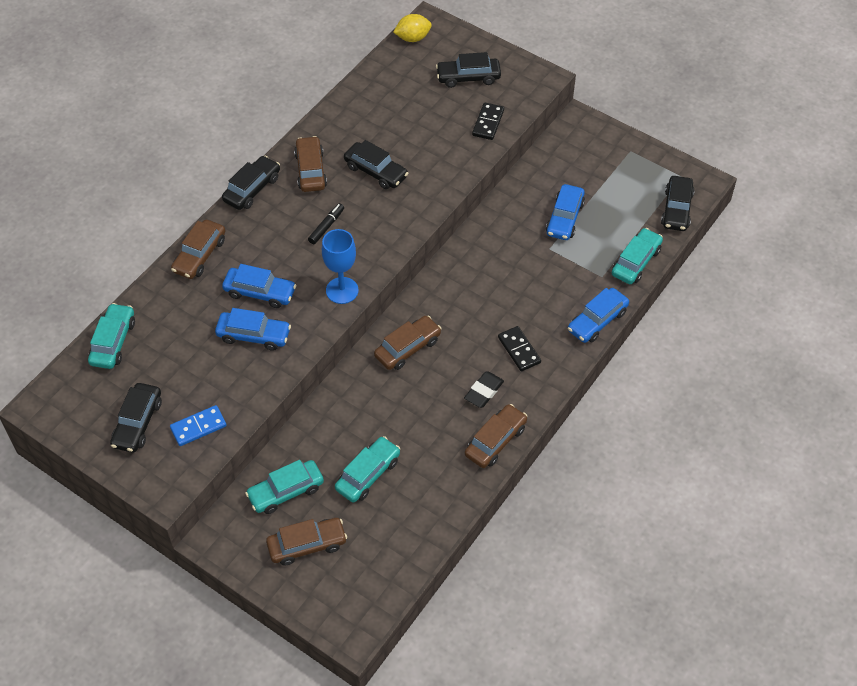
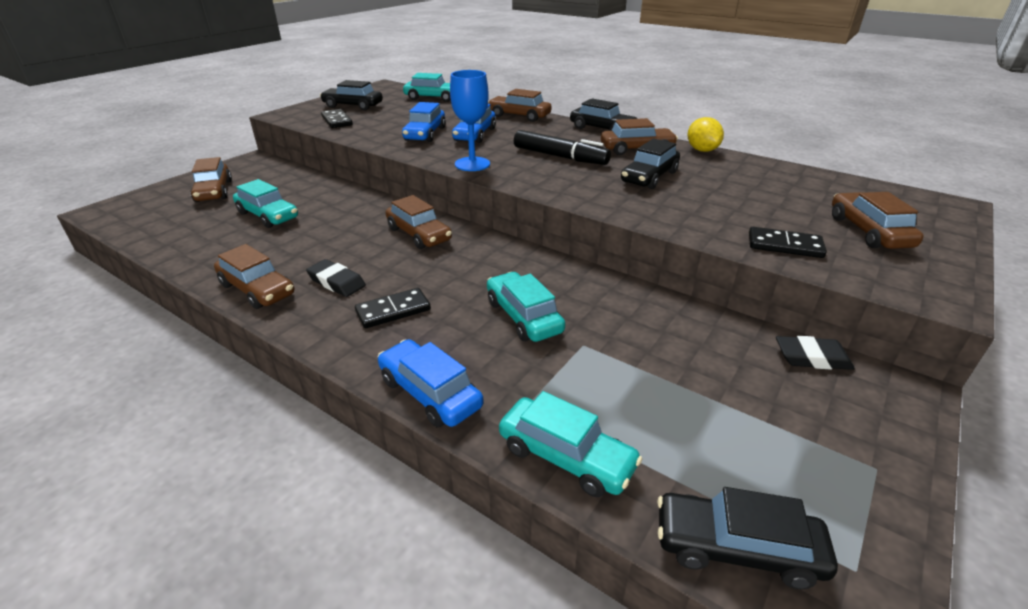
camera: 90 degrees right, 20 degrees down
blue domino [170,405,227,446] -> black domino [321,109,353,128]
turquoise car [245,460,324,514] -> turquoise car moved to [487,272,565,342]
black marker [308,203,344,244] -> black marker [514,130,611,165], size x1.75
yellow lemon [393,14,432,42] -> yellow lemon moved to [687,117,724,152]
black car [436,52,501,88] -> brown car [832,192,924,249]
blue car [546,184,585,240] -> none
none -> black eraser [776,336,855,370]

